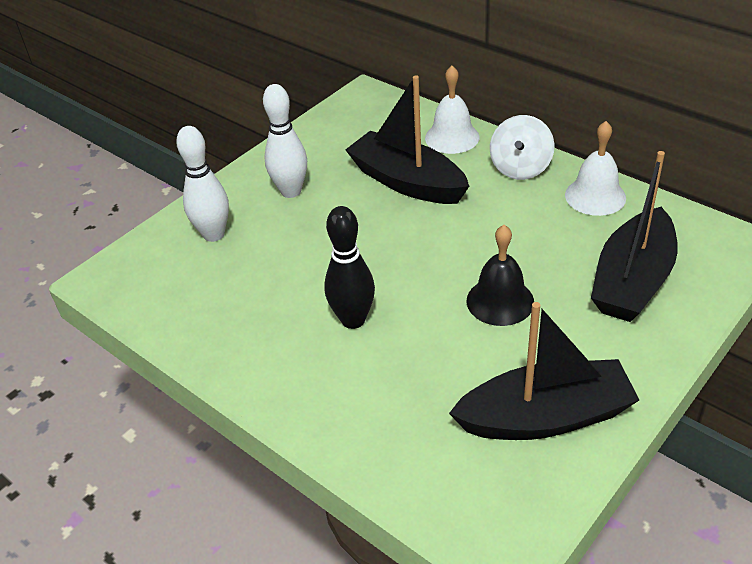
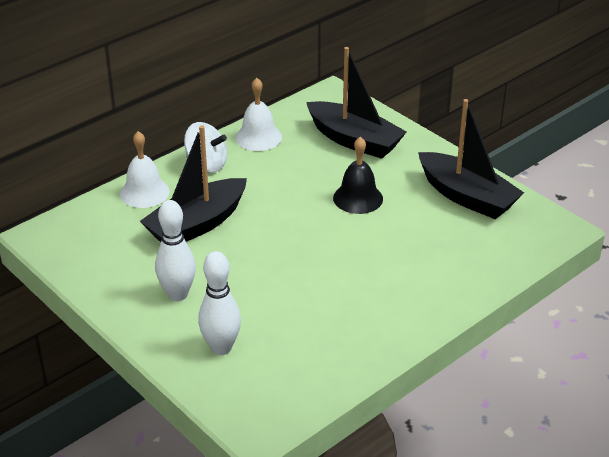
camera: 85 degrees left, 5 degrees down
black bowling pin [324,206,375,329] -> none
black boat [449,302,639,440] -> black boat turned 135 degrees clockwise [418,99,524,219]

